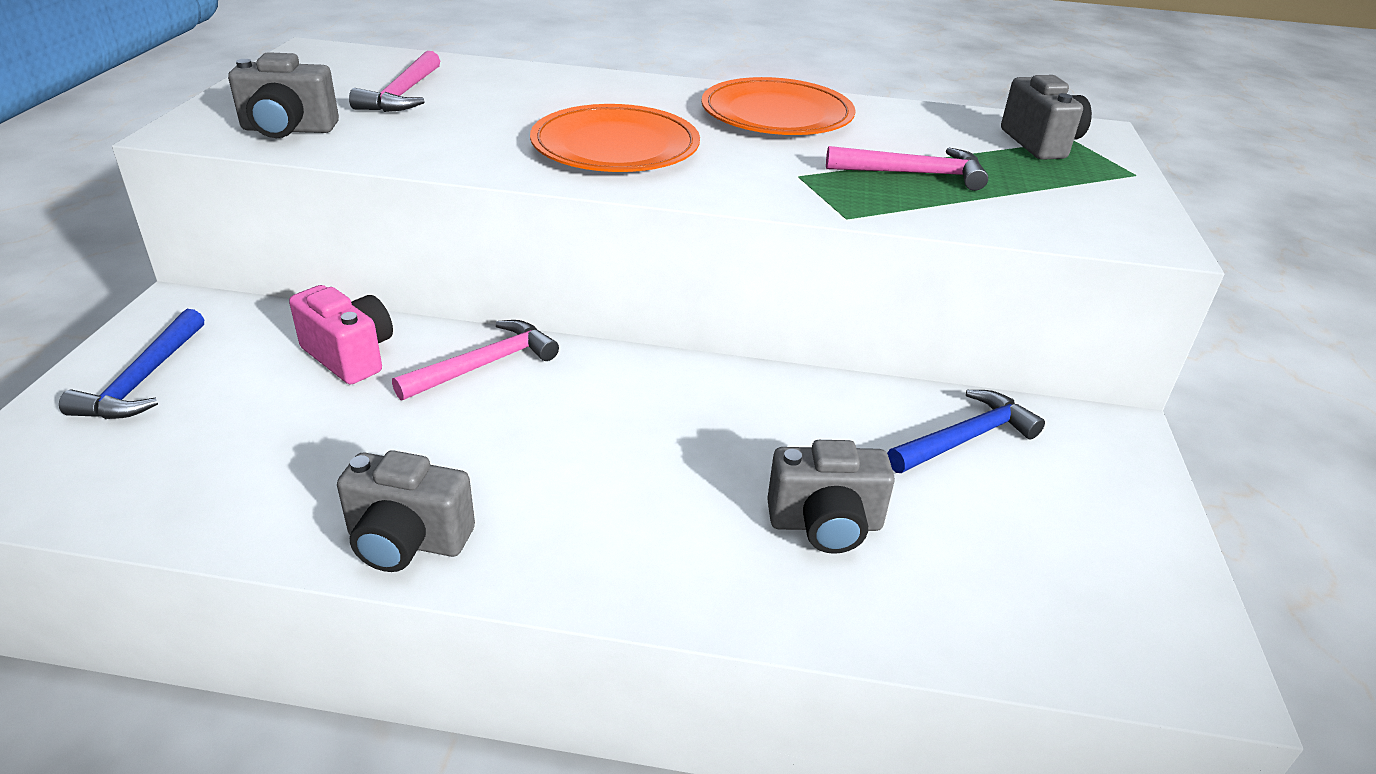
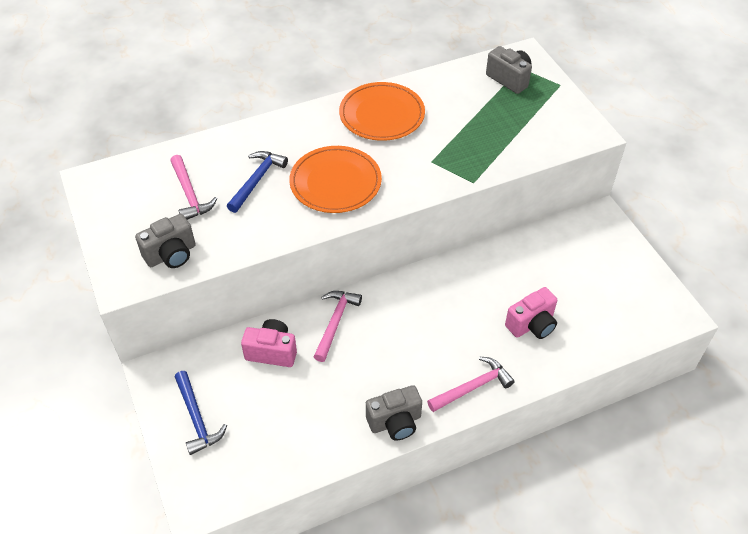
camera: 30 degrees left, 15 degrees up
grey camera [767,440,895,554] -> pink camera [505,287,557,339]
pink hammer [826,146,988,191] -> pink hammer moved to [427,357,515,412]
blue hammer [887,390,1045,473] -> blue hammer moved to [227,151,288,213]

